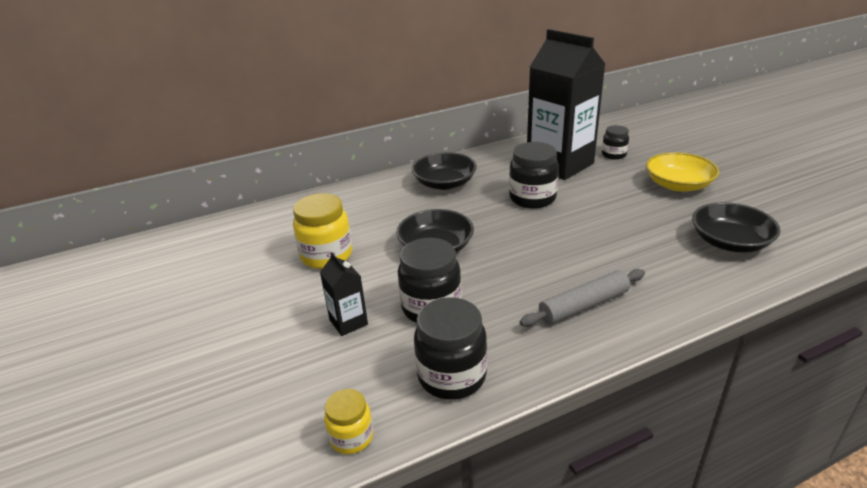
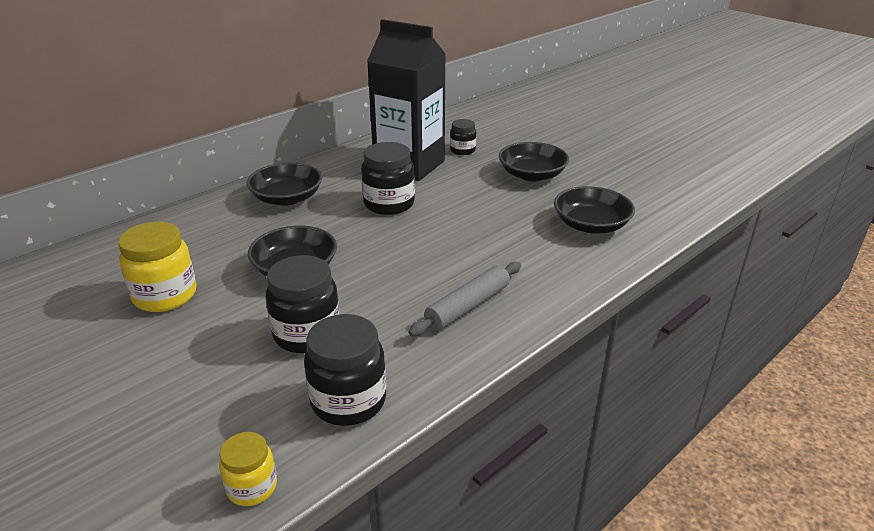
camera: 20 degrees left, 0 degrees up
black carton [320,252,368,336] -> none
yellow bowl [646,152,719,192] -> black bowl [499,142,569,181]

